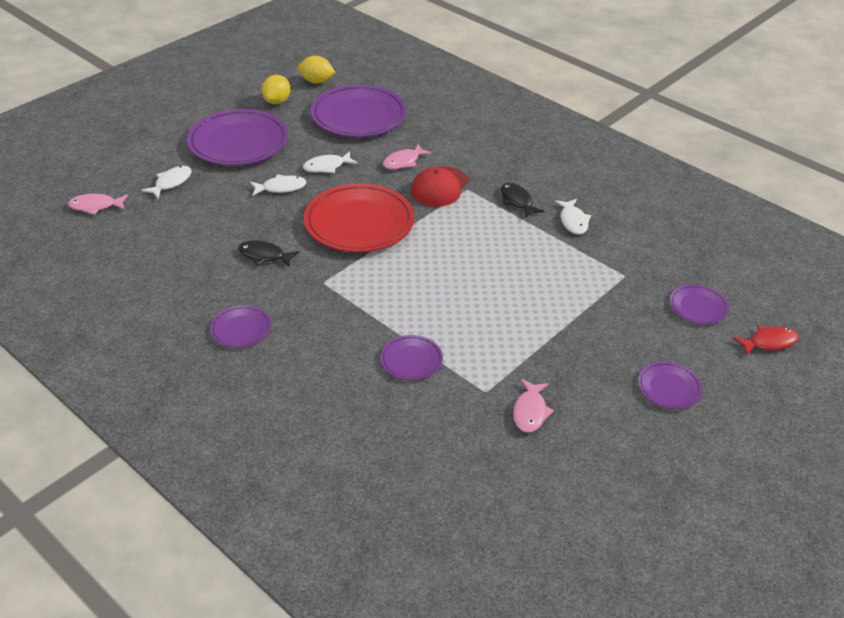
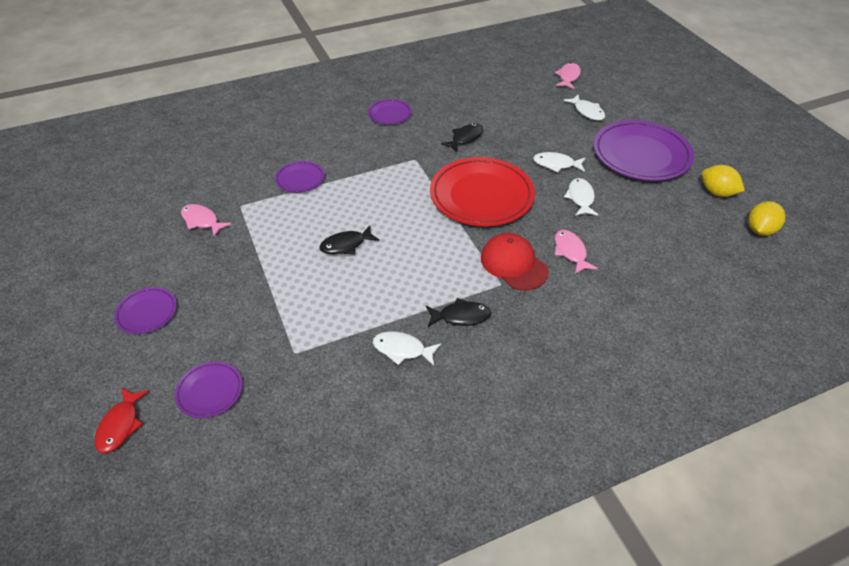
camera: 115 degrees right, 5 degrees up
white fish [250,174,307,196] -> white fish turned 90 degrees clockwise [533,152,585,173]
purple plate [311,84,407,137] -> none
none -> black fish [319,226,379,254]

